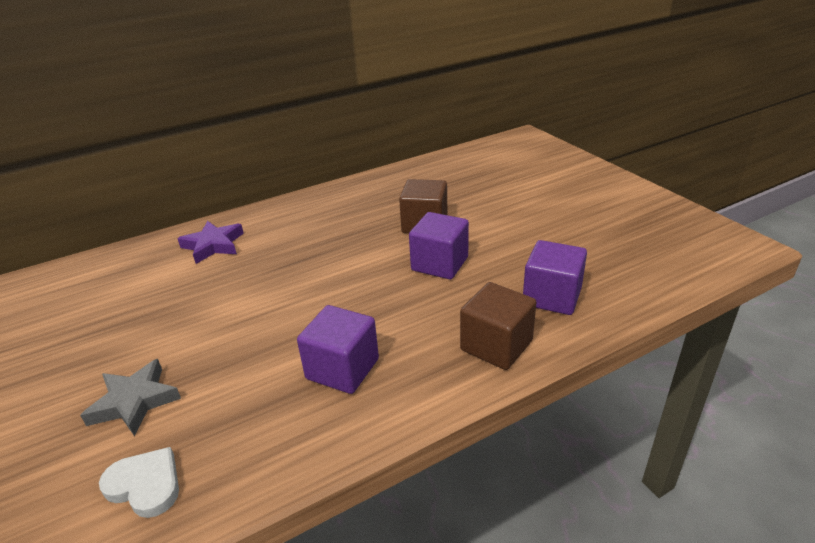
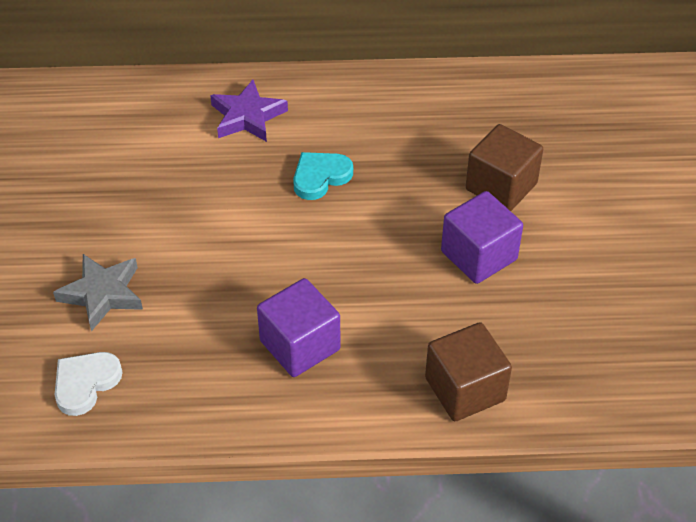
camera: 25 degrees right, 15 degrees up
white heart [99,447,179,518] -> white heart turned 105 degrees counterclockwise [54,352,123,416]
purple cube [523,240,587,315] -> none
none -> turquoise heart [293,152,353,200]

